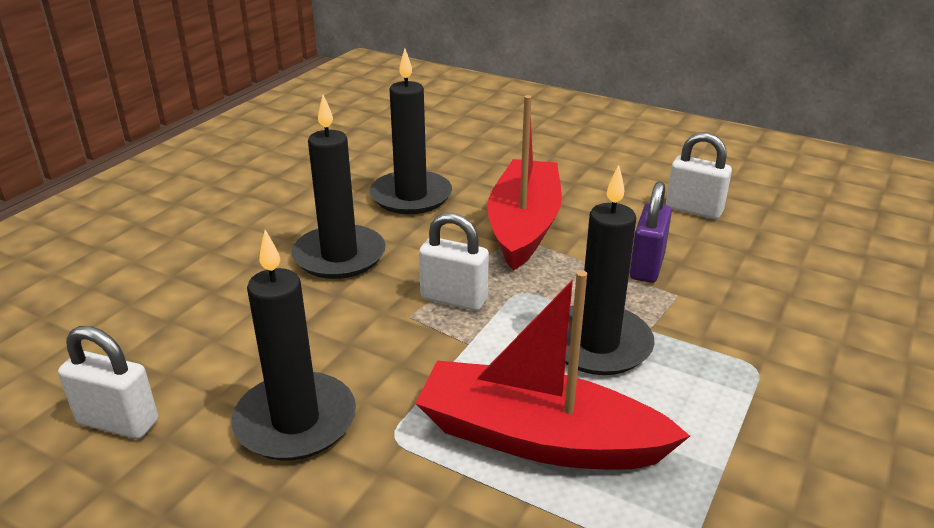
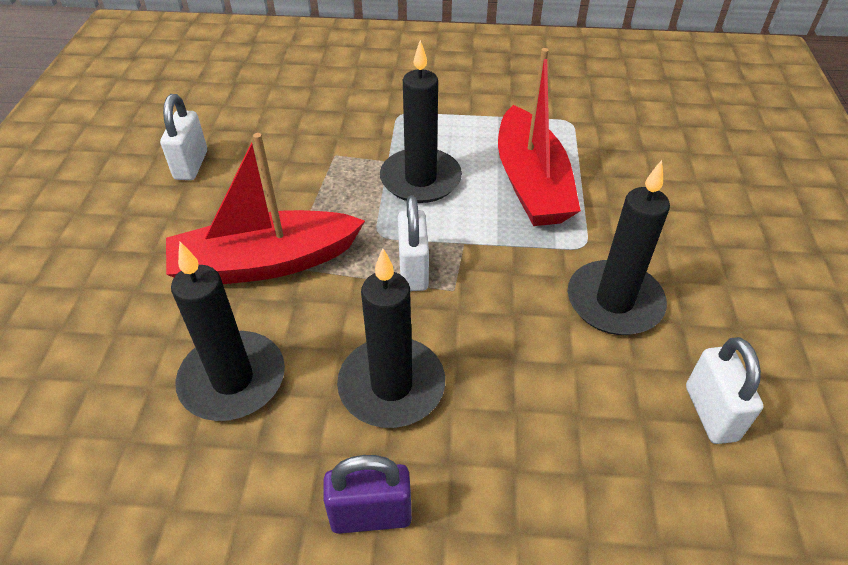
camera: 115 degrees left, 15 degrees up
purple padlock [630,181,672,283] -> purple padlock moved to [323,455,412,534]

